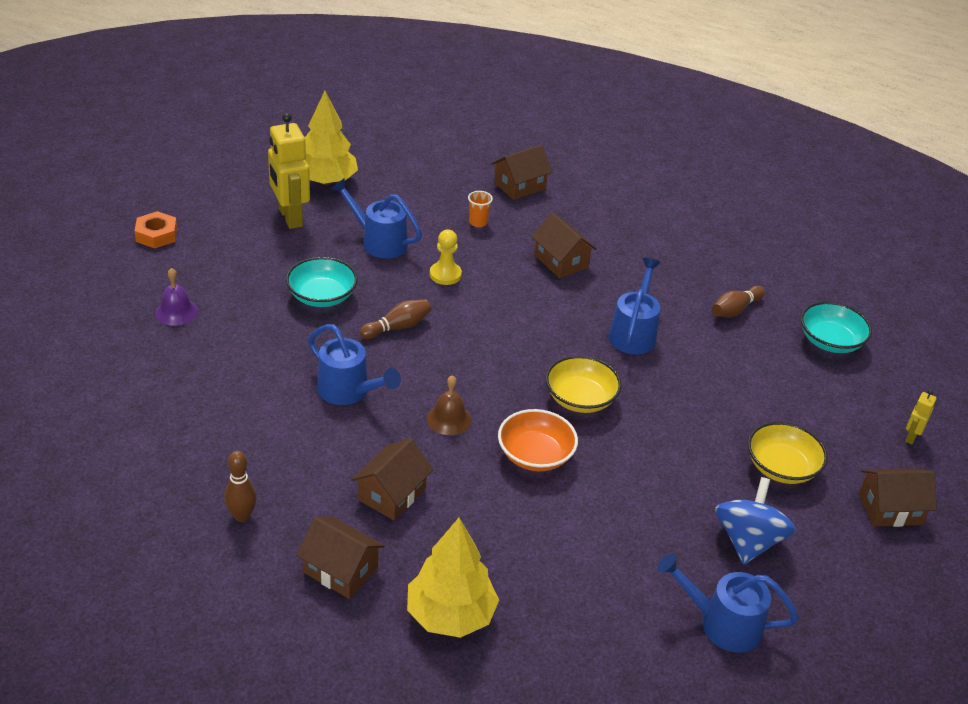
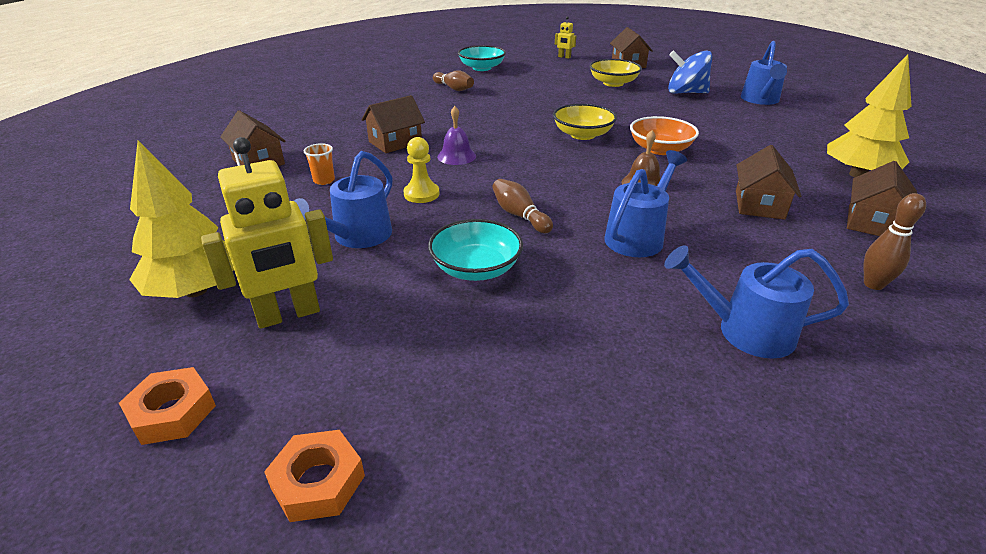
camera: 90 degrees left, 5 degrees down
purple bell [155,268,198,326] -> purple bell moved to [437,106,476,165]
brown house [351,438,434,520] -> brown house turned 75 degrees clockwise [736,145,801,220]
blue watering can [608,258,661,354] -> blue watering can moved to [664,245,849,359]
none -> orange nut [119,367,216,445]

